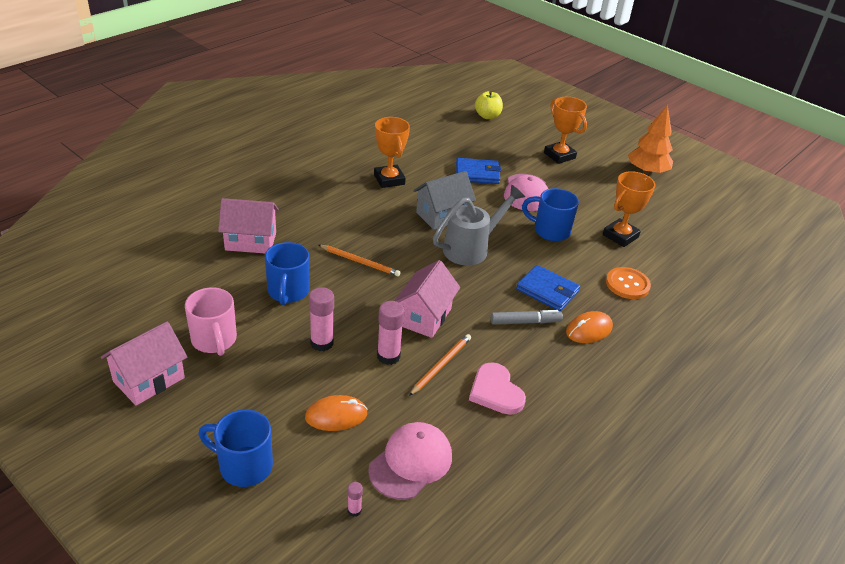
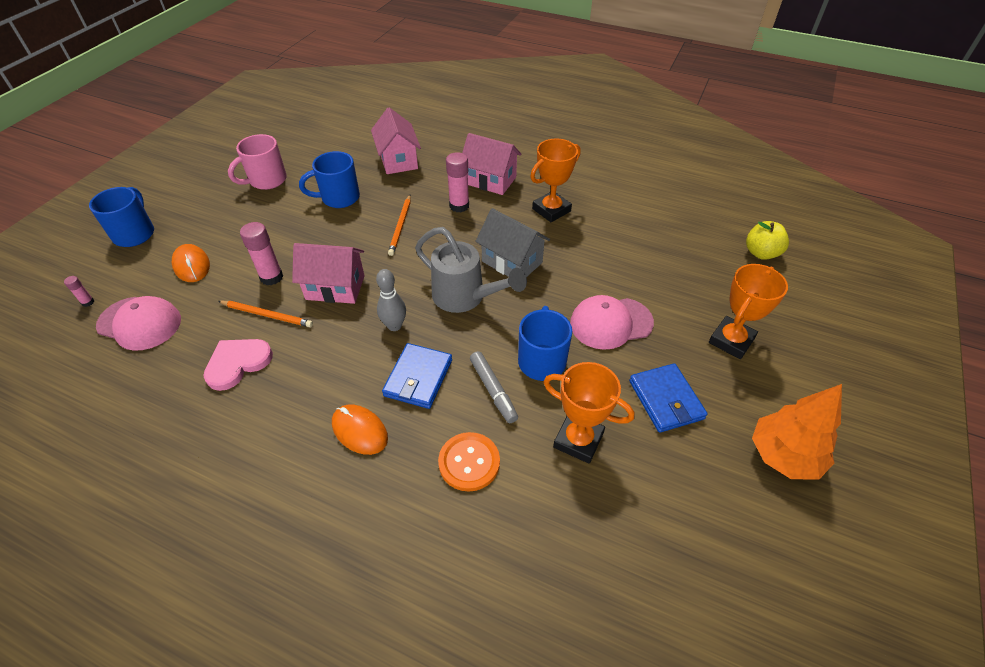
camera: 75 degrees right, 10 degrees up
pink house [101,321,187,406] -> pink house moved to [462,133,521,195]
pink glue stick [309,287,334,351] -> pink glue stick moved to [446,152,469,212]
blue wallet [456,158,501,184] -> blue wallet moved to [629,363,708,433]
grey marker [491,310,563,325] -> grey marker moved to [470,351,518,423]
none -> grey bowling pin [376,269,406,331]

